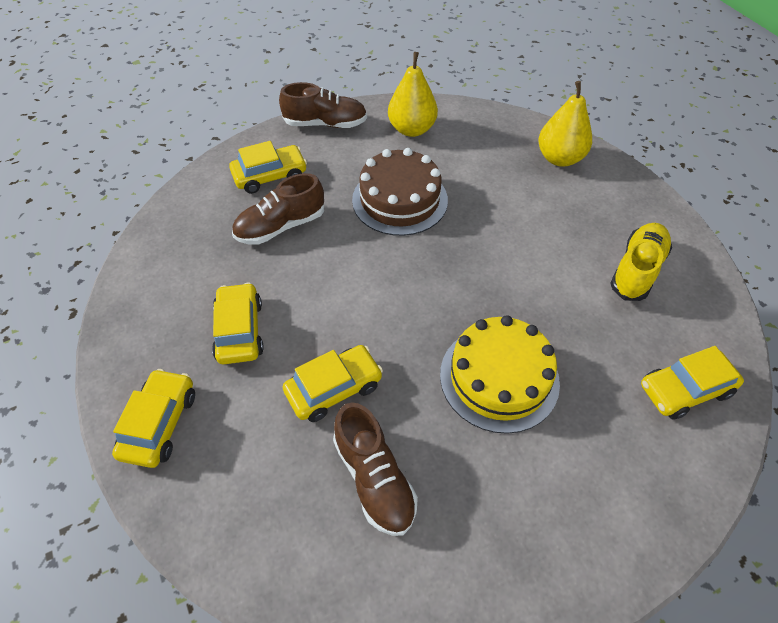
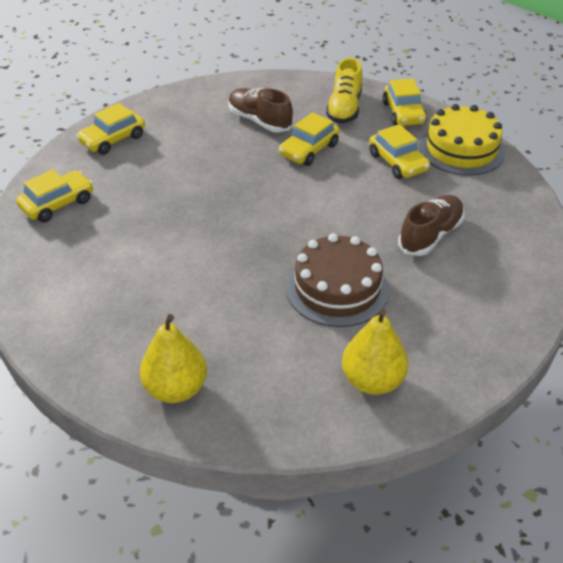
camera: 160 degrees right, 10 degrees down
yellow car [229,141,307,194] -> yellow car moved to [76,103,145,155]
brown shoe [279,82,367,128] -> none
yellow cake [440,315,560,434] -> yellow cake moved to [419,104,506,175]
yellow shoe [610,223,672,301] -> yellow shoe moved to [326,58,362,124]

